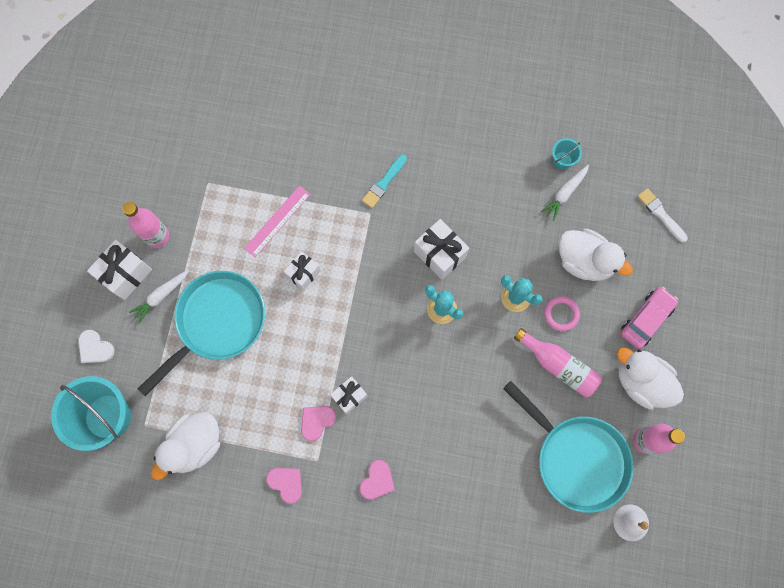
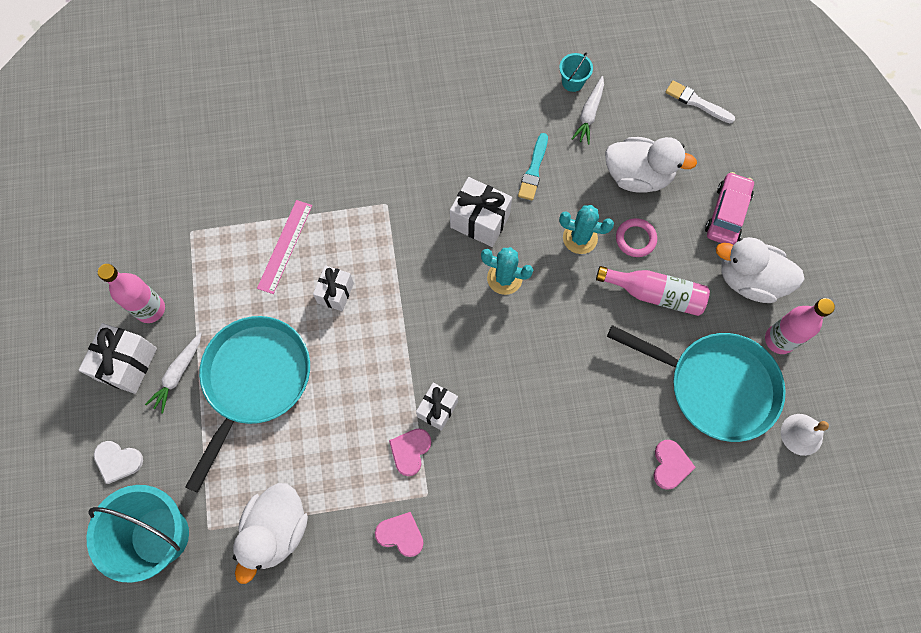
camera: 20 degrees left, 5 degrees down
pink heart [359,460,395,500] -> pink heart moved to [654,440,696,490]
turquoise brush [362,155,407,208] -> turquoise brush moved to [518,133,548,201]

